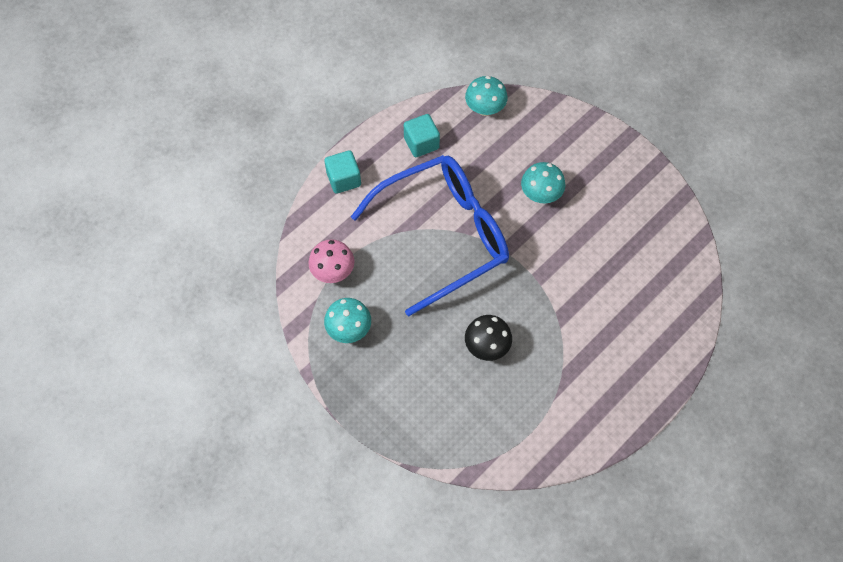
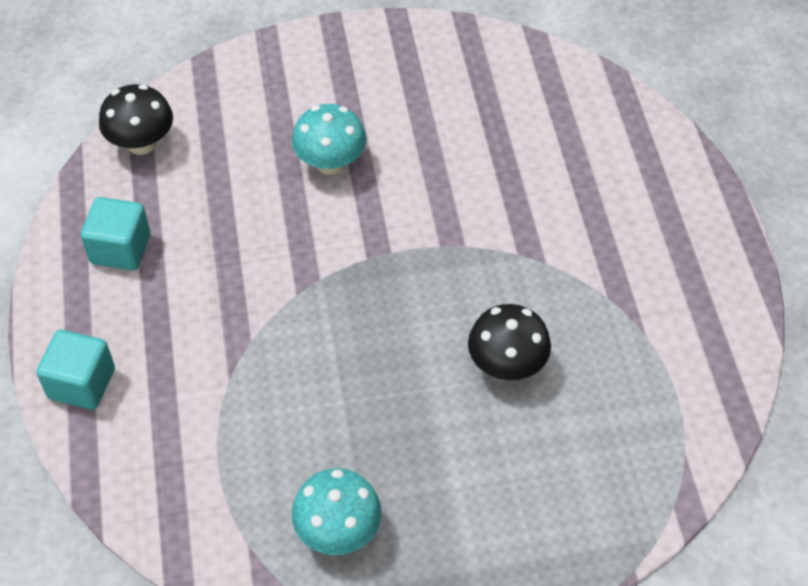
camera: 55 degrees left, 10 degrees down
pink mushroom [308,239,355,283] -> none
blue glasses [351,155,509,316] -> none
turquoise mushroom [465,76,508,116] -> black mushroom [99,84,173,155]

